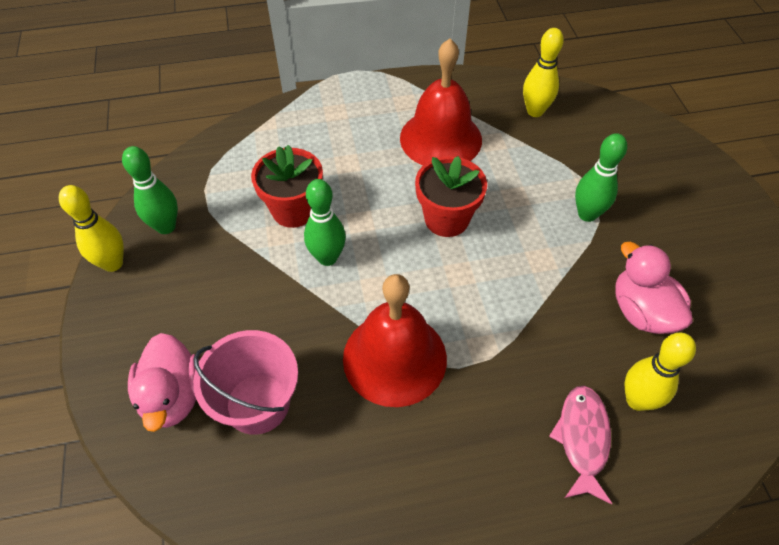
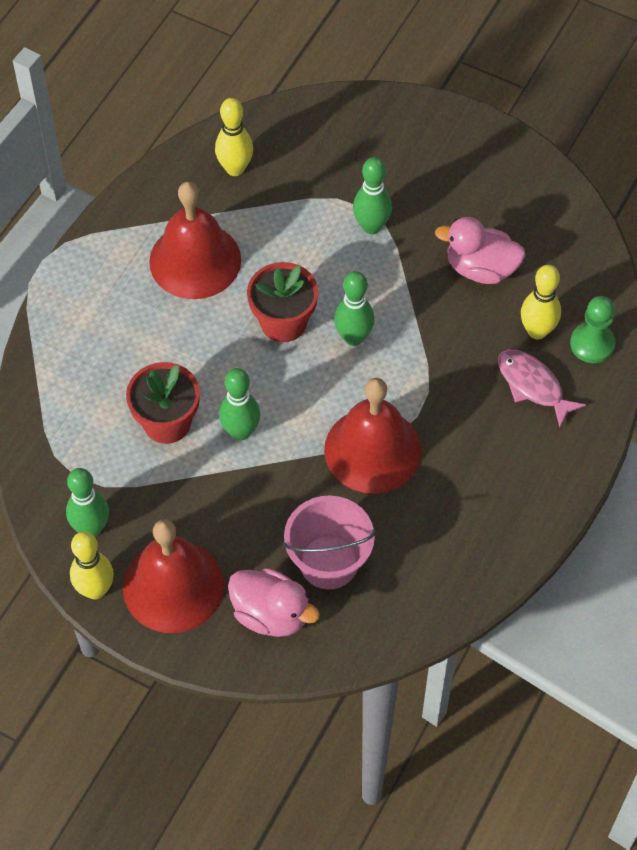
camera: 50 degrees left, 5 degrees up
none -> red bell [123,519,224,633]
none -> green bowling pin [334,271,375,346]
none -> green pawn [570,296,616,363]

